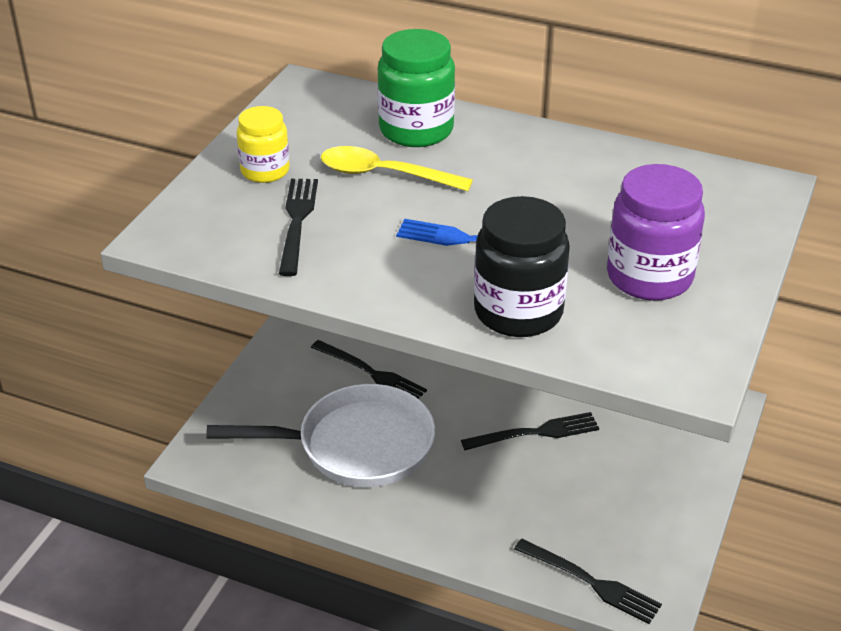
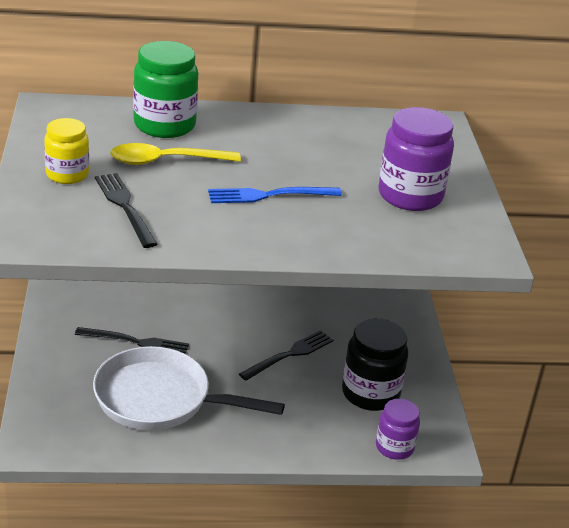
camera: 30 degrees left, 5 degrees down
white pan [206,384,435,487] -> white pan turned 135 degrees counterclockwise [93,346,285,430]
black jar [474,196,570,337] -> black jar moved to [342,318,408,411]
black fork [514,539,662,624] -> purple jar [376,399,420,460]

